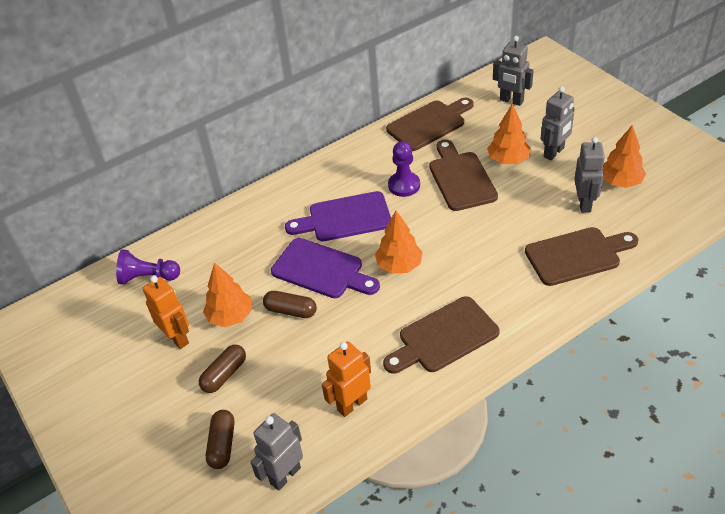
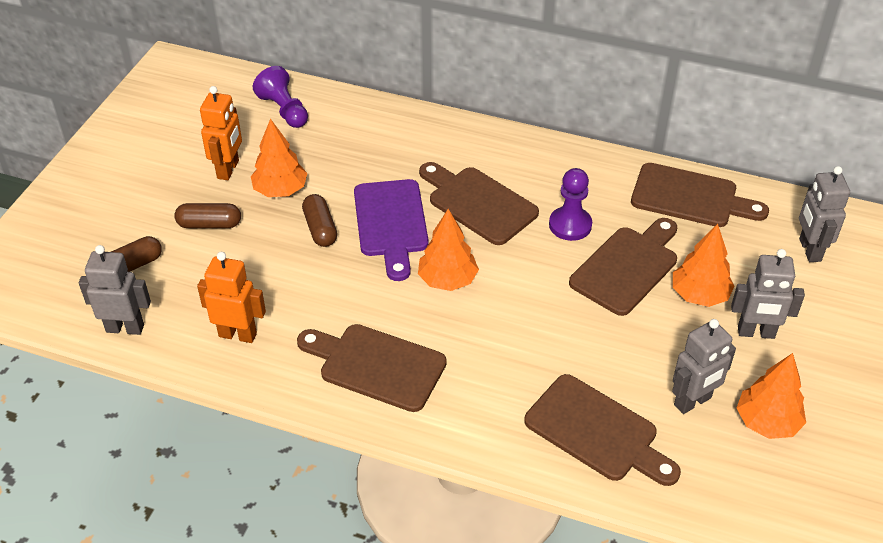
camera: 50 degrees right, 0 degrees up
purple cutting board [285,191,391,241] -> brown cutting board [419,162,539,245]

